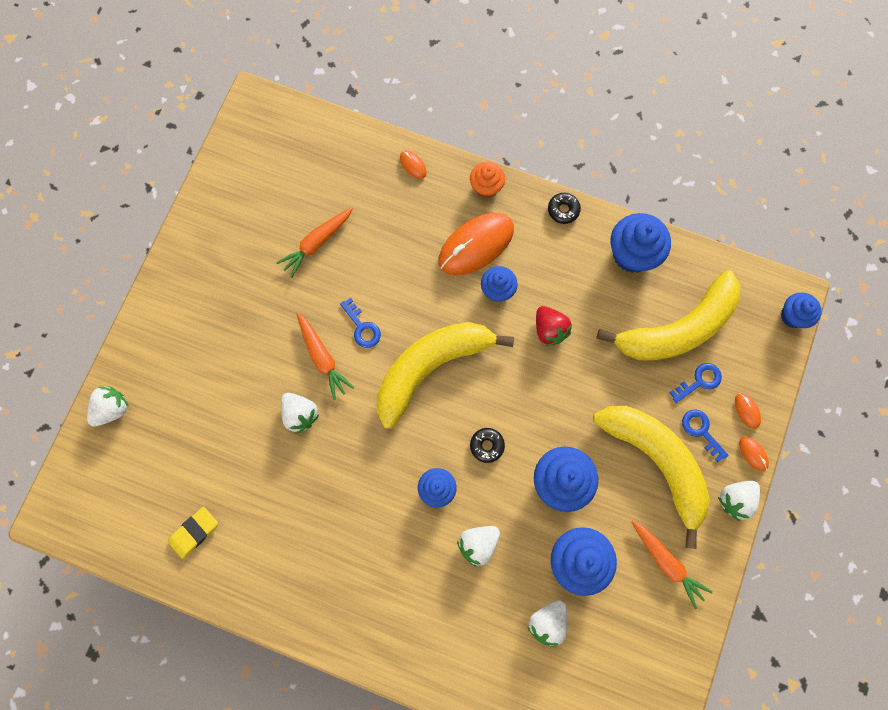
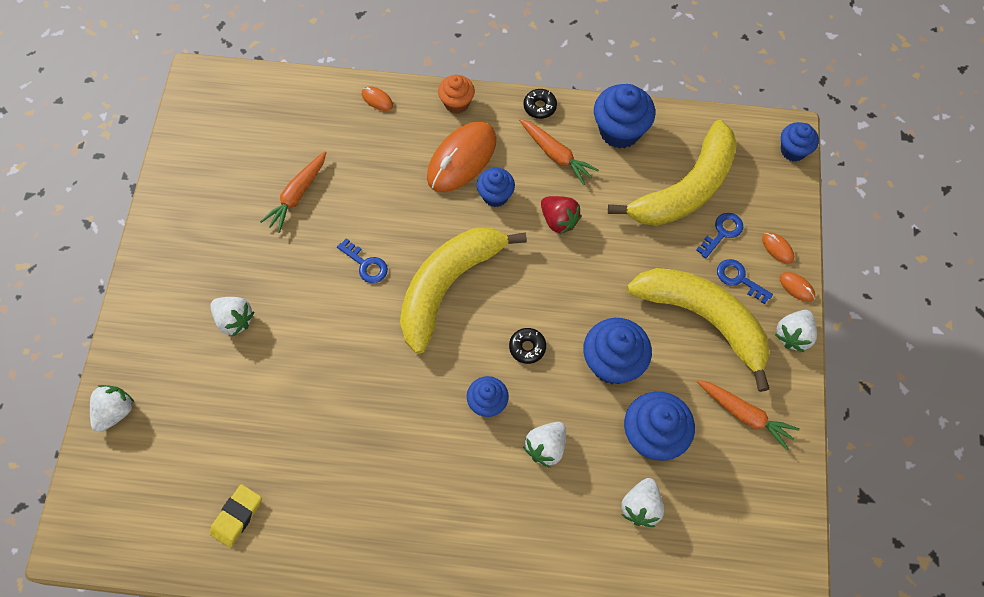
camera: 15 degrees left, 10 degrees down
white strawberry [281,393,320,434] -> white strawberry moved to [210,297,254,336]
orange carrot [297,313,354,400] -> orange carrot moved to [519,119,599,185]

